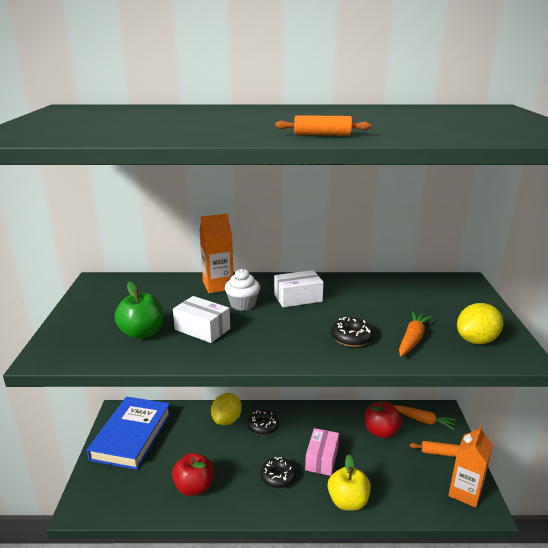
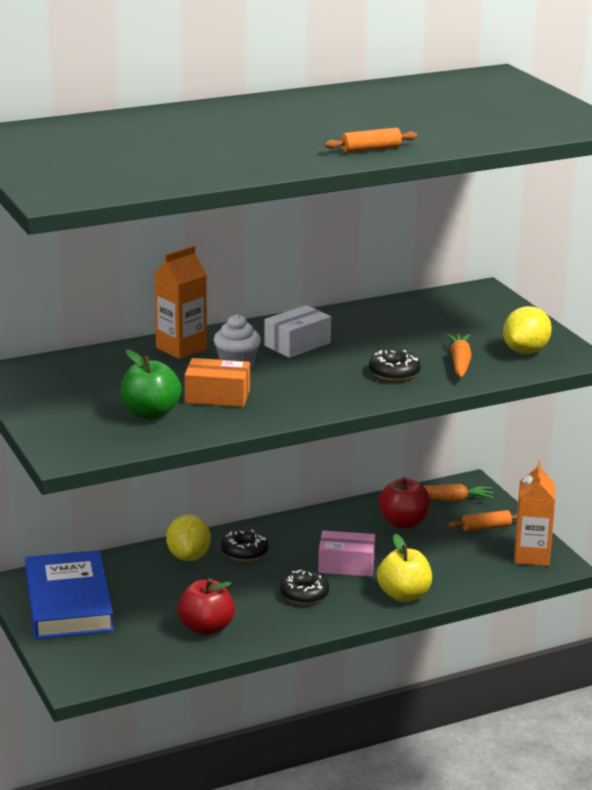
camera: 25 degrees left, 0 degrees up
white box [173,296,230,343] -> orange box [184,358,250,407]
pink box [305,428,339,476] -> pink box turned 75 degrees counterclockwise [318,531,375,577]

